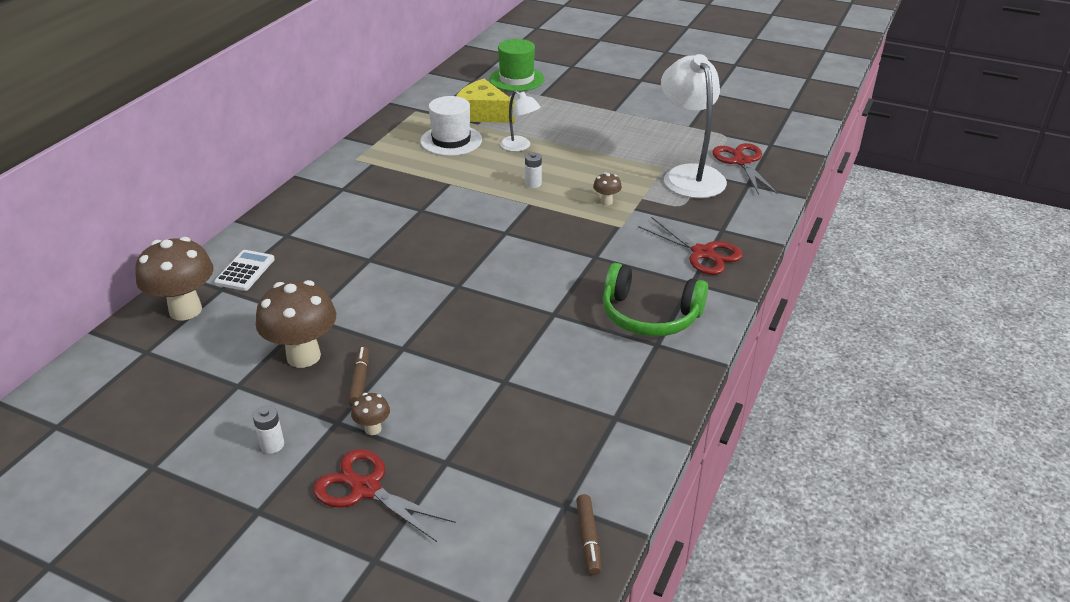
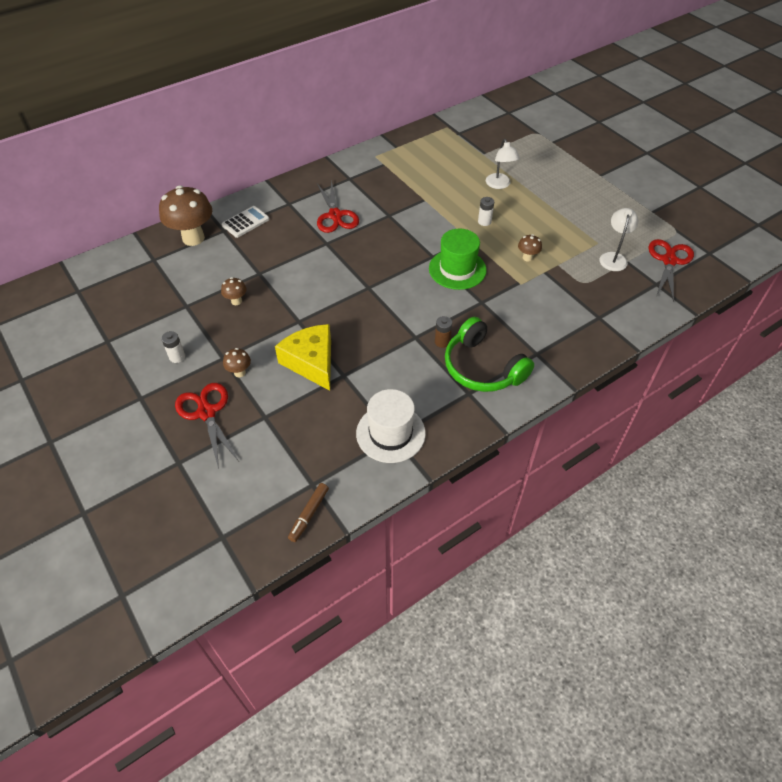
camera: 30 degrees right, 15 degrees up
brown mushroom [256,280,336,368] -> brown mushroom [221,277,247,305], size x0.46
brown marker [348,347,369,405] -> none
white hat [420,96,482,156] -> white hat moved to [356,389,426,463]
yellow cheese [456,79,515,123] -> yellow cheese moved to [275,324,331,391]
green hat [489,39,544,91] -> green hat moved to [429,229,487,290]
red scissors [638,217,743,275] -> red scissors moved to [317,180,359,233]
white lamp [661,54,727,198] -> white lamp [599,208,639,271], size x0.52
none -> brown battery [435,316,452,348]

